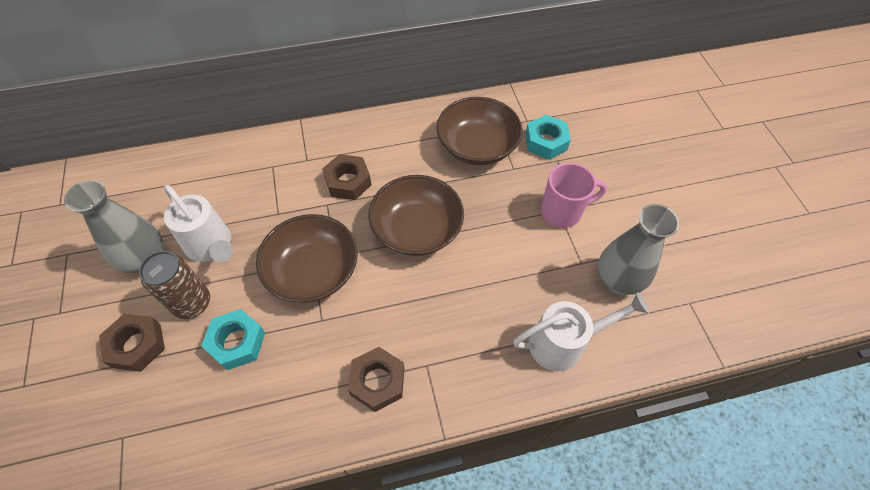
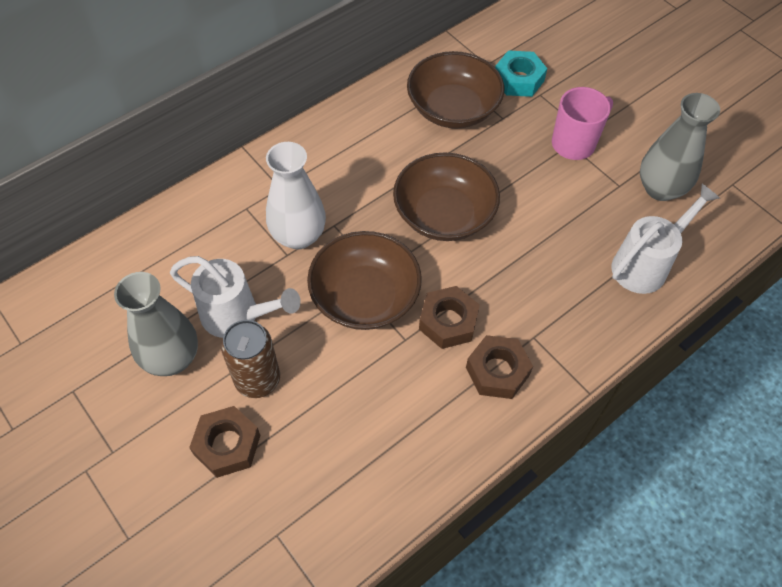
camera: 25 degrees left, 0 degrees up
turquoise nut [201,309,265,370] -> none
brown nut [322,154,371,200] -> brown nut moved to [419,286,480,349]
none -> white vase [266,142,326,249]

